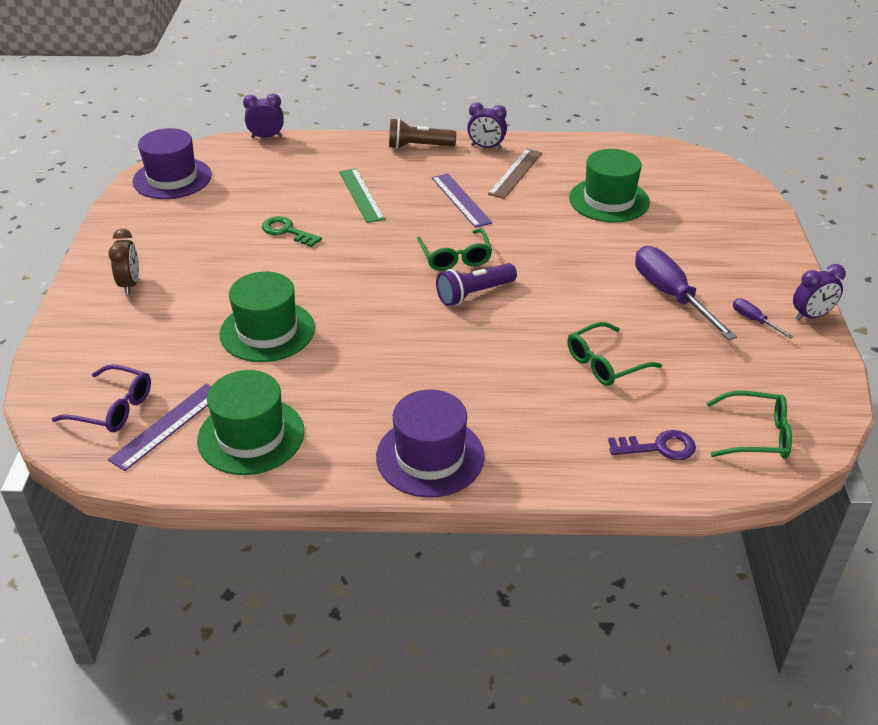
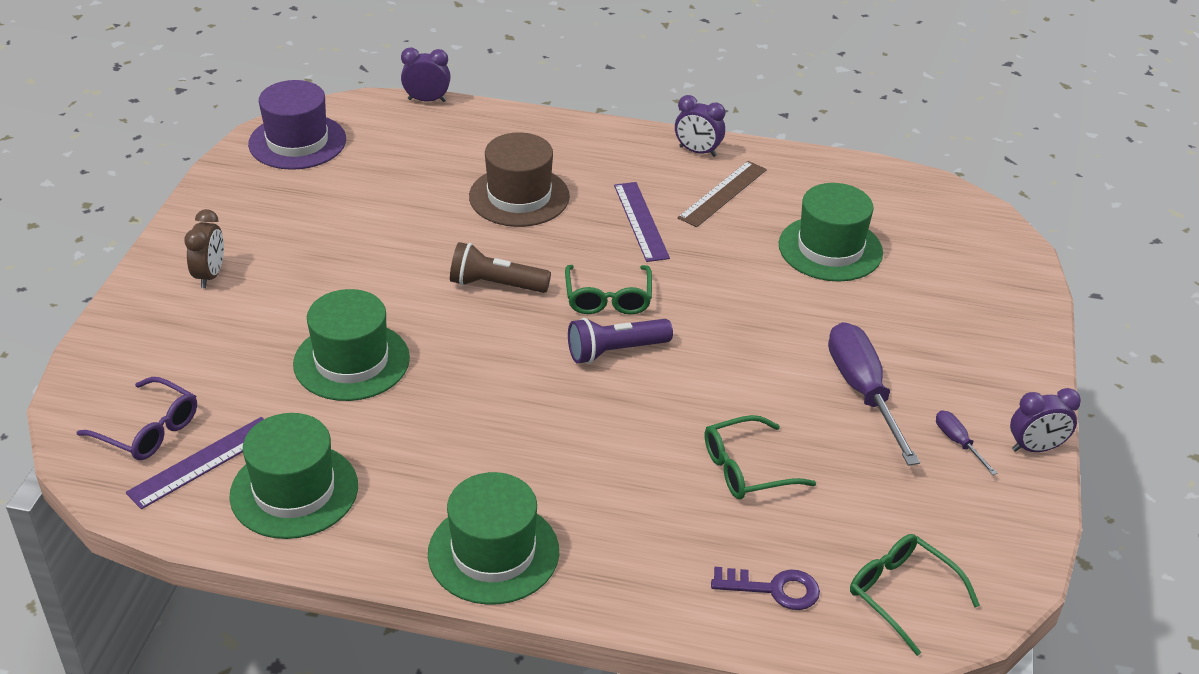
camera: 10 degrees right, 0 degrees up
green key [262,216,322,247] -> none
green ruler [339,168,385,223] -> brown hat [469,132,570,227]
purple hat [376,389,485,498] -> green hat [428,472,559,605]
brown flashlight [389,118,456,149] -> brown flashlight moved to [450,242,551,293]
green glasses [706,391,792,459] -> green glasses turned 150 degrees counterclockwise [850,534,980,656]

